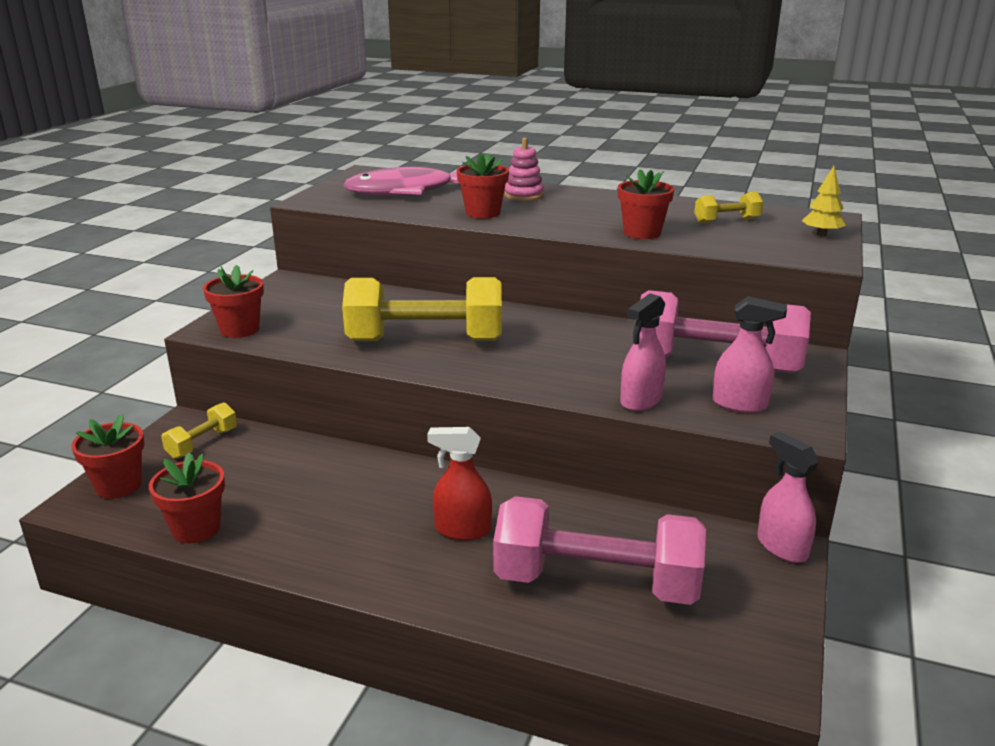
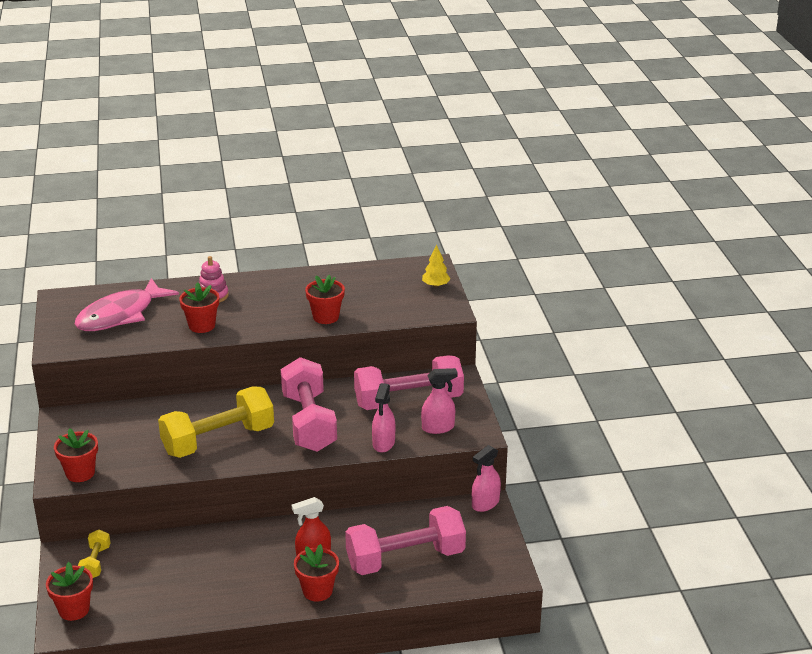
camera: 30 degrees left, 5 degrees up
red flower pot [149,453,225,544] -> red flower pot moved to [294,544,339,601]
yellow dumbbell [694,192,763,223] -> none
pink spray bottle [757,432,819,563] -> pink spray bottle turned 75 degrees counterclockwise [472,445,501,512]
none -> pink dumbbell [281,357,337,452]

